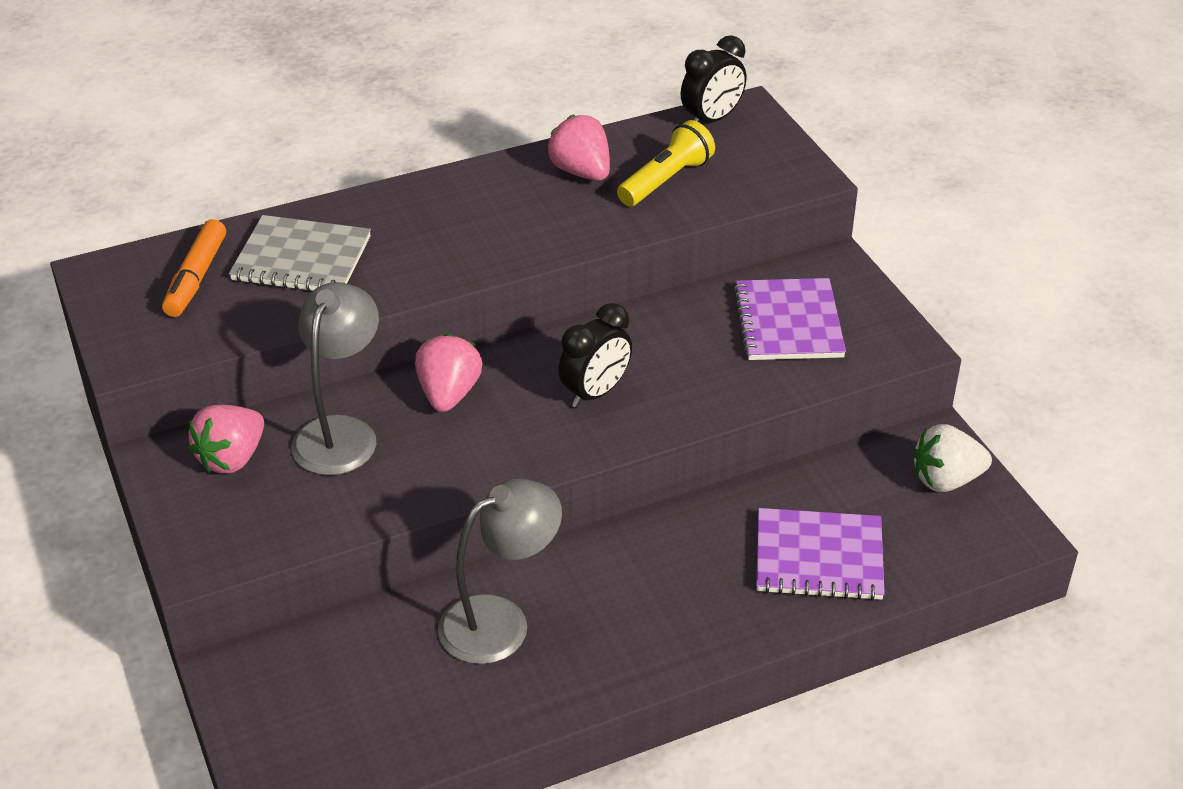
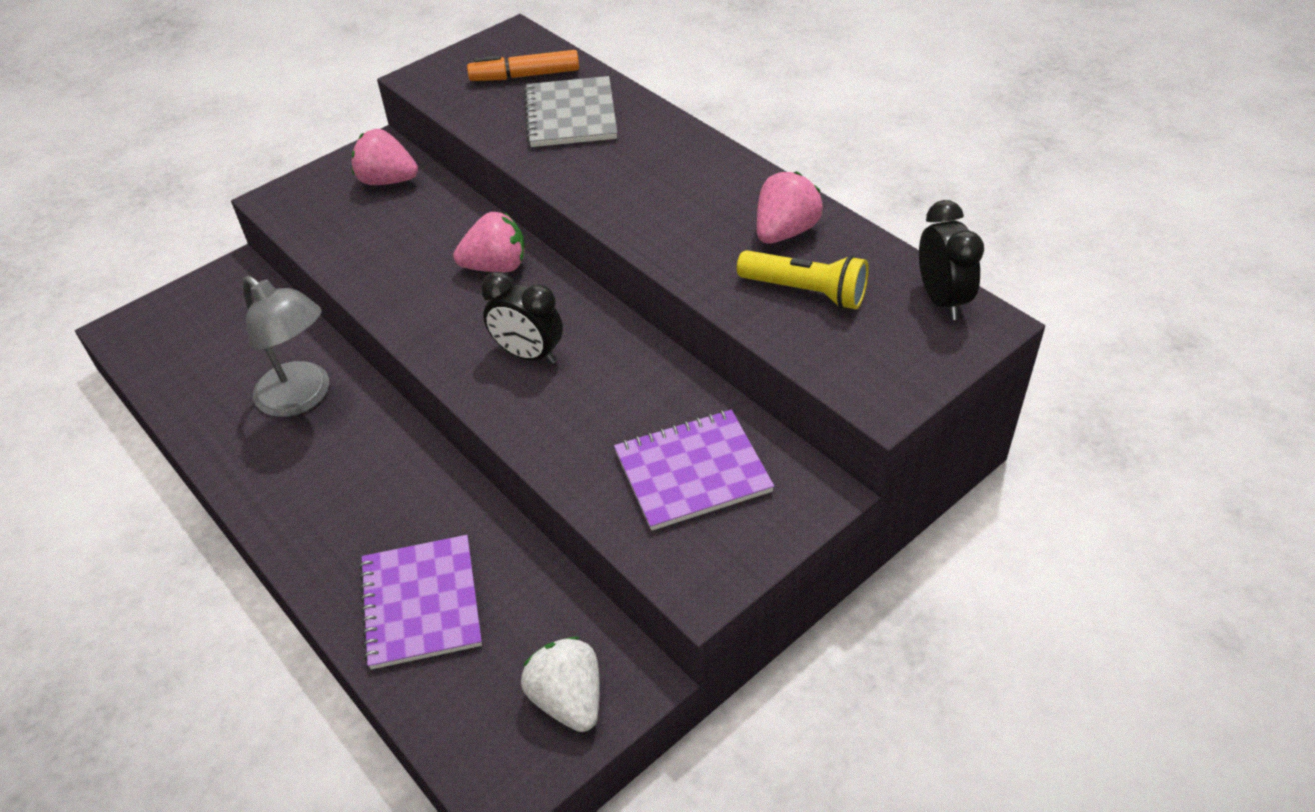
camera: 75 degrees right, 5 degrees up
grey lamp [291,282,379,475] -> none
black clock [681,35,746,122] -> black clock turned 135 degrees counterclockwise [919,200,984,320]

